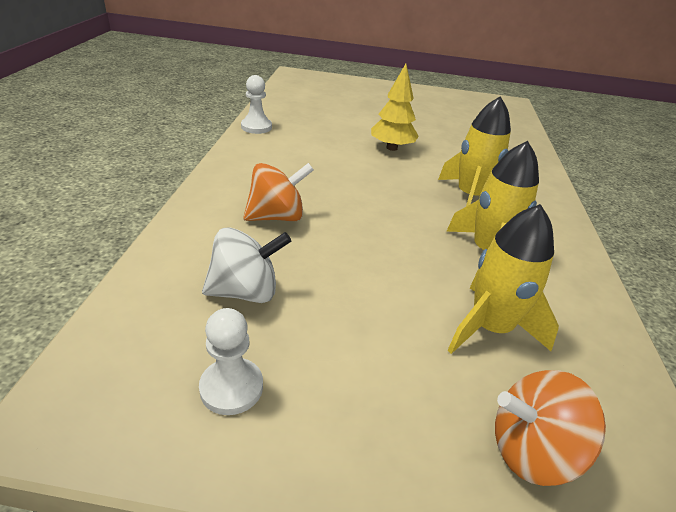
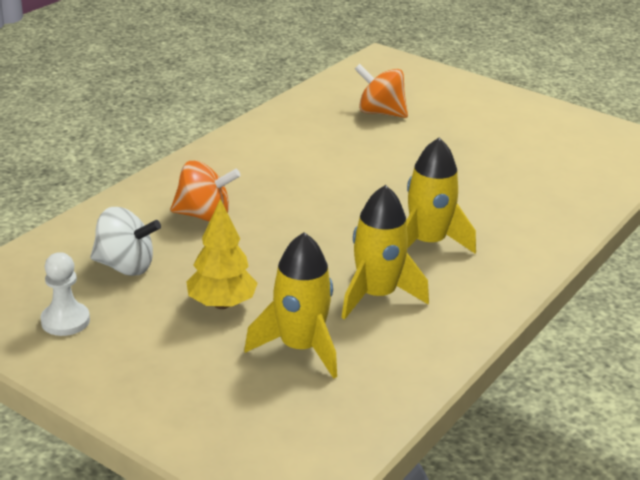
camera: 30 degrees right, 5 degrees down
white pawn [241,75,272,134] -> none
yellow tree [371,64,419,151] -> yellow tree moved to [186,199,258,309]
orange spinning top [495,370,606,486] -> orange spinning top moved to [355,64,408,118]

